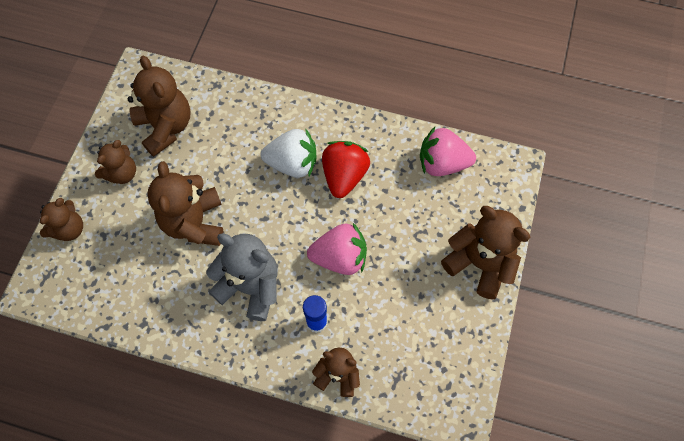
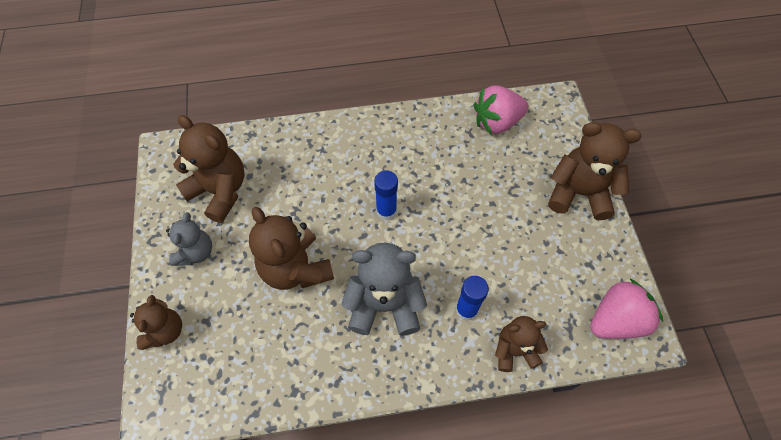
camera: 25 degrees left, 5 degrees down
brown teddy bear [95,140,136,184] -> grey teddy bear [166,212,212,266]
white strawberry [261,128,317,178] -> none
pink strawberry [307,223,367,275] -> pink strawberry moved to [590,279,663,339]
red strawberry [322,141,370,198] -> none
none -> blue glue stick [374,170,398,220]

